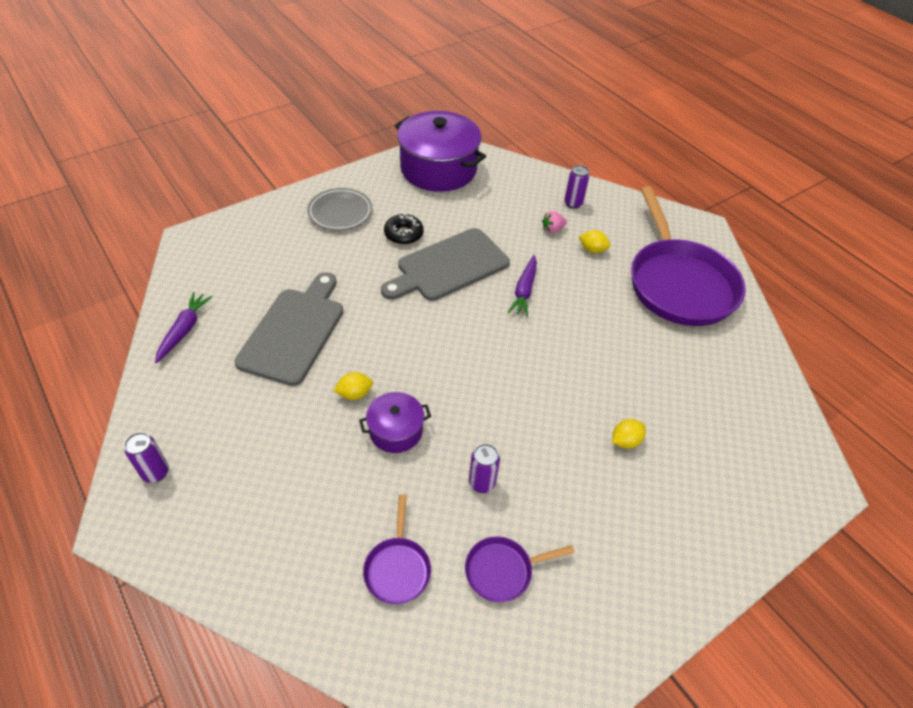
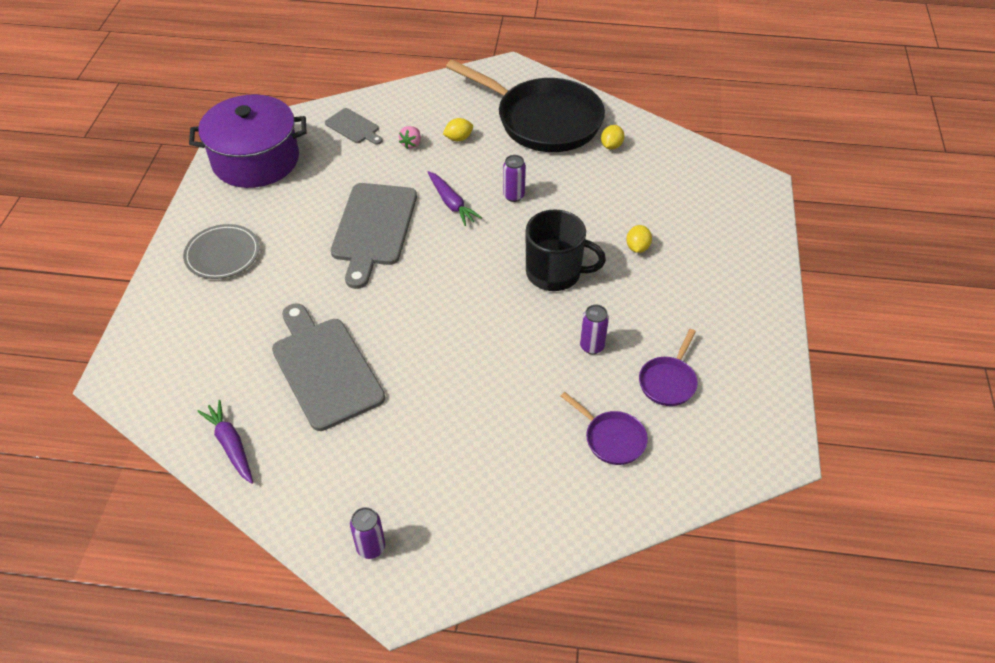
camera: 45 degrees left, 0 degrees up
yellow lemon [333,372,373,400] -> yellow lemon moved to [601,125,624,150]
purple pot [359,392,431,453] -> none
black donut [384,214,423,245] -> none
purple can [564,165,590,209] -> purple can moved to [503,155,526,202]
purple pan [631,186,746,326] -> black pan [446,59,605,152]
none -> grey cutting board [325,108,383,145]
none -> black mug [526,209,606,291]

